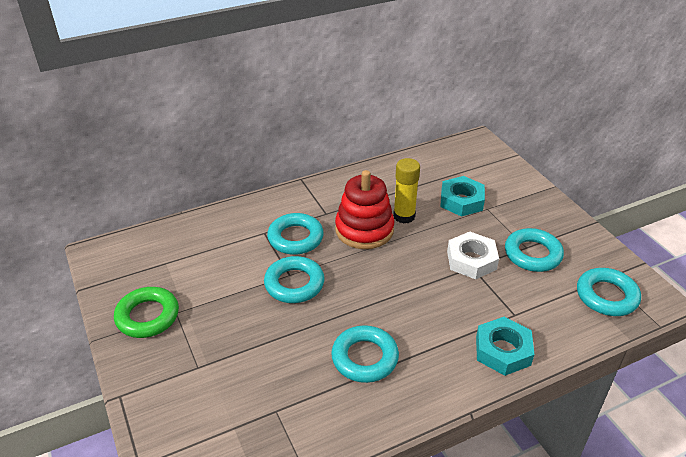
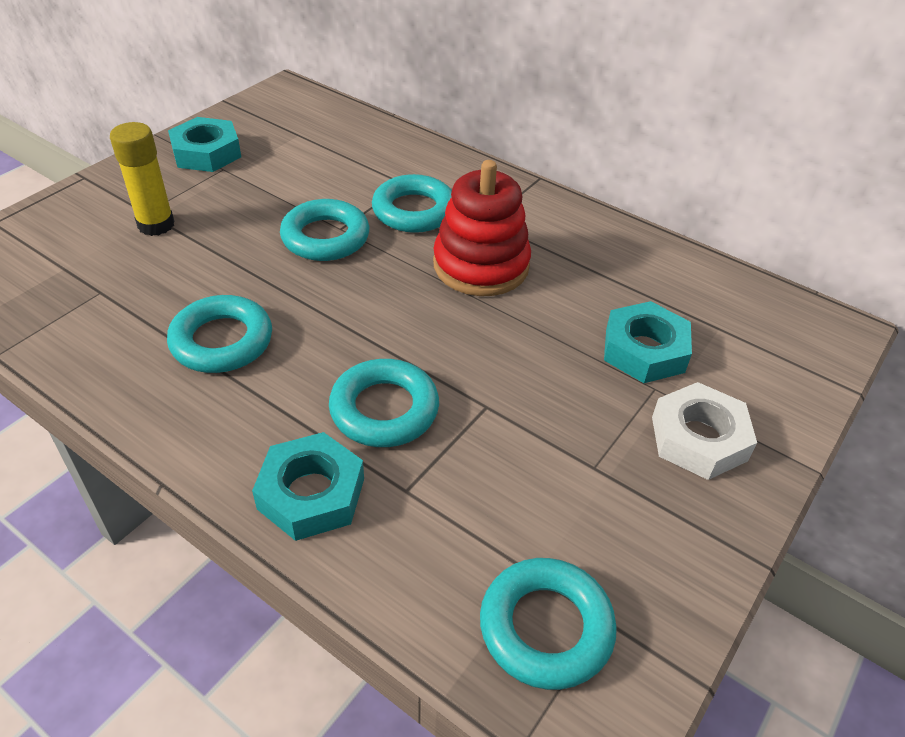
camera: 60 degrees right, 5 degrees up
green ring [114,287,179,338] -> turquoise nut [168,117,241,172]
yellow glue stick [393,158,420,223] -> yellow glue stick moved to [110,122,175,236]
white nut [447,232,499,279] -> white nut moved to [652,382,757,480]
turquoise ring [505,228,564,272] -> turquoise ring moved to [329,359,439,447]

